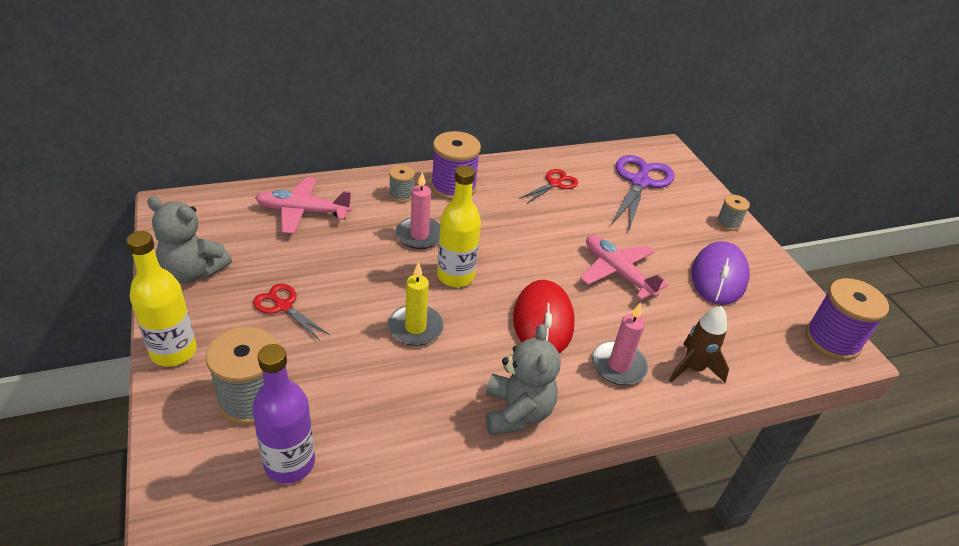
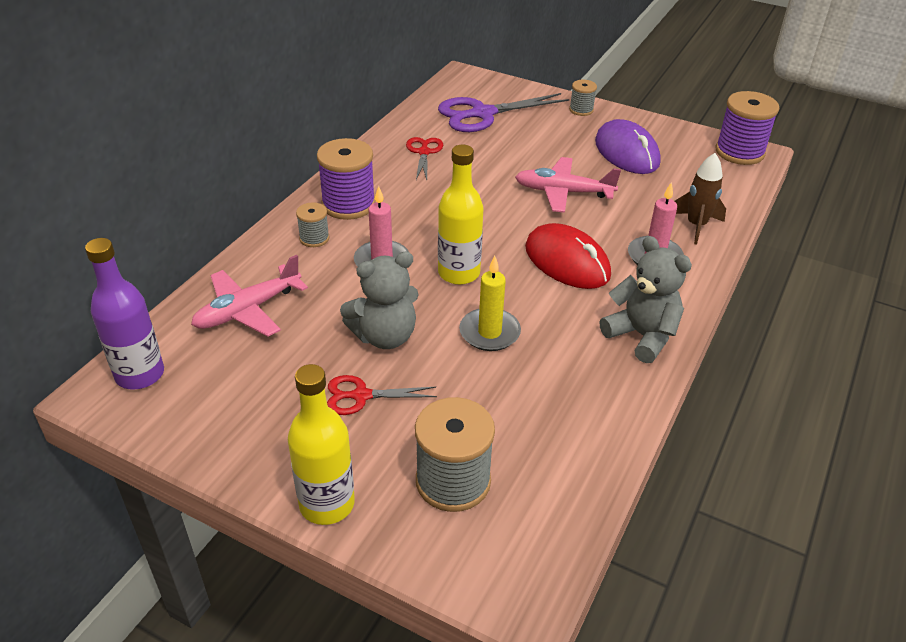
camera: 40 degrees left, 0 degrees up
grey teddy bear [147,197,232,283] -> grey teddy bear moved to [340,251,419,349]
purple bottle [252,344,315,483] -> purple bottle moved to [85,238,164,390]
purple scissors [611,155,675,230] -> purple scissors turned 90 degrees counterclockwise [438,93,569,132]

